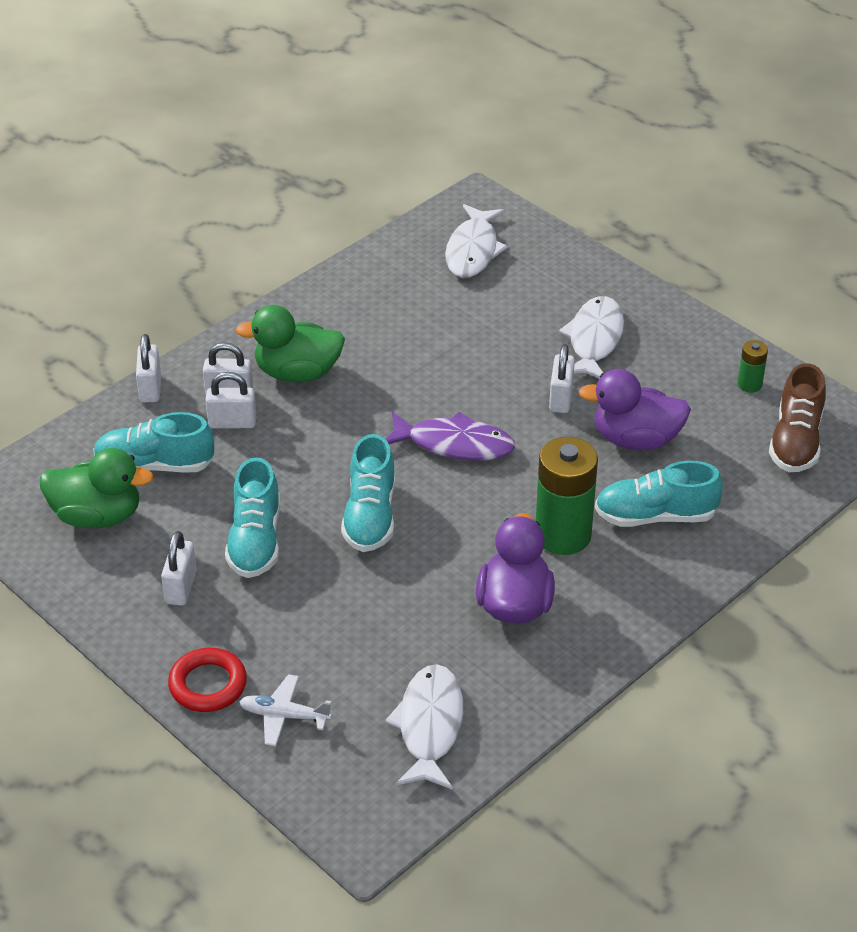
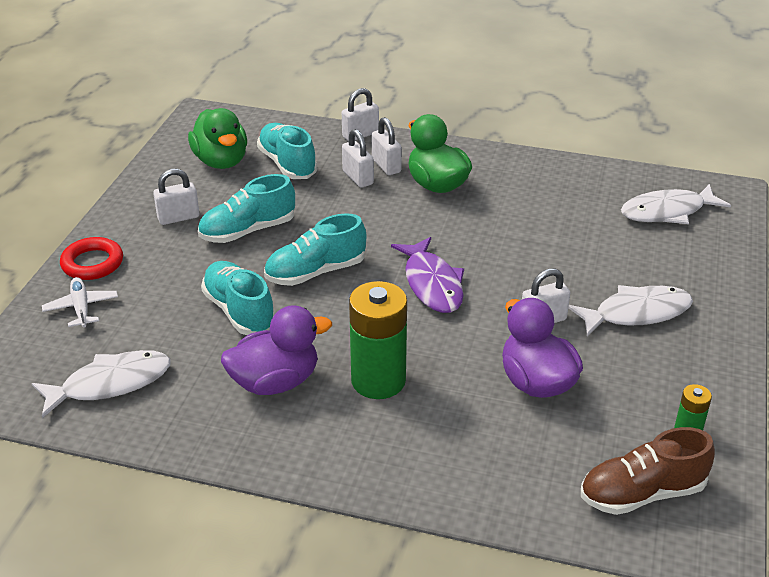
camera: 60 degrees right, 5 degrees down
turquoise shoe [595,461,723,527] -> turquoise shoe moved to [201,261,276,335]

